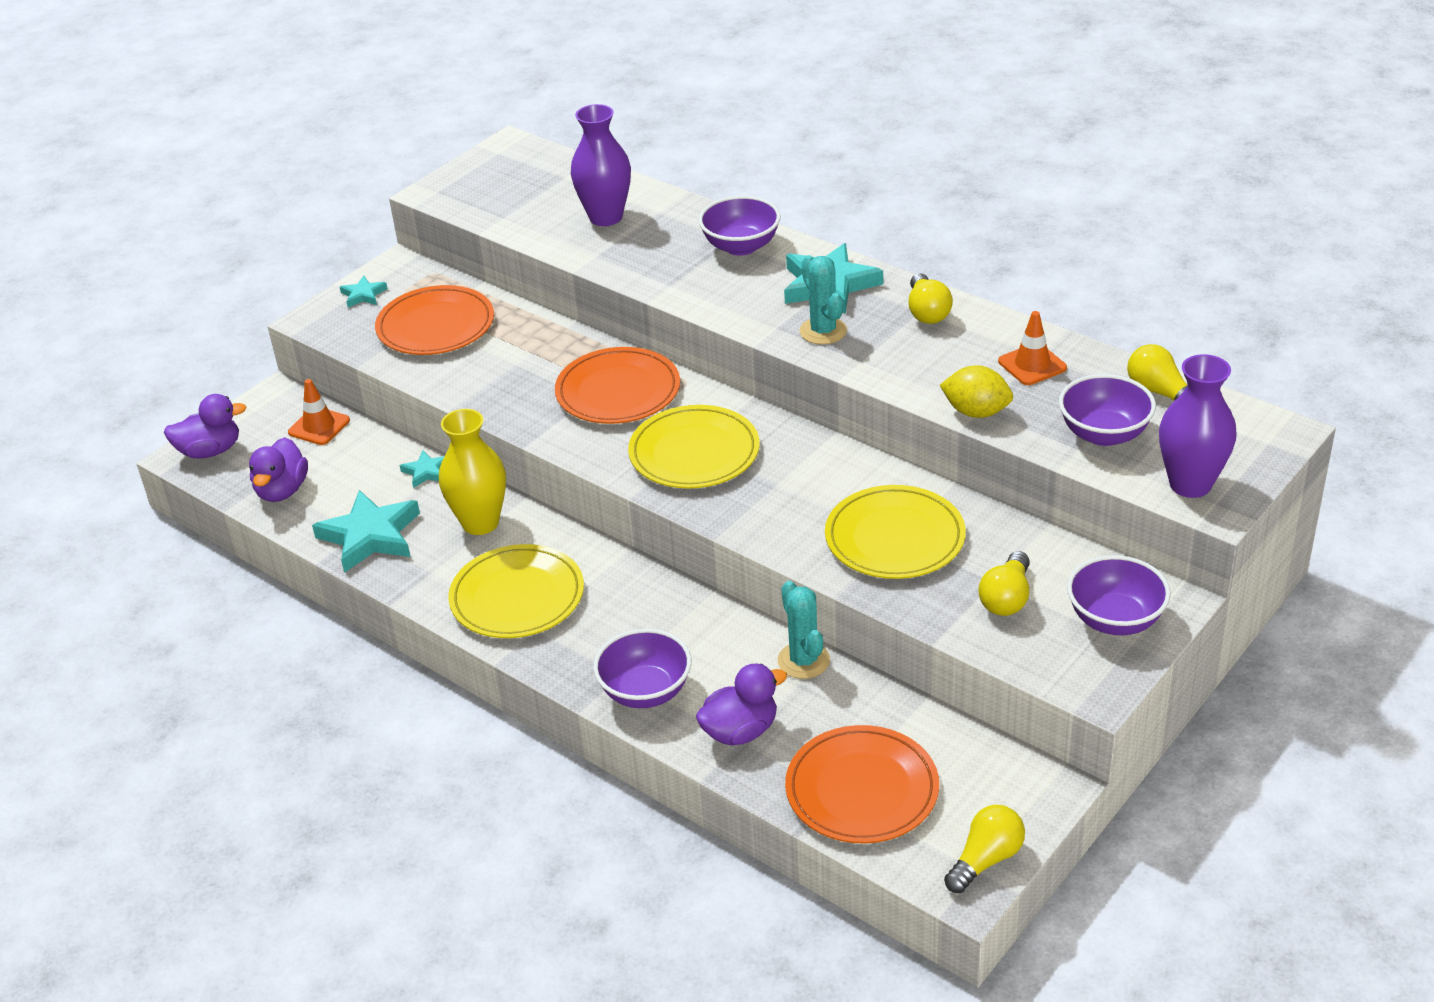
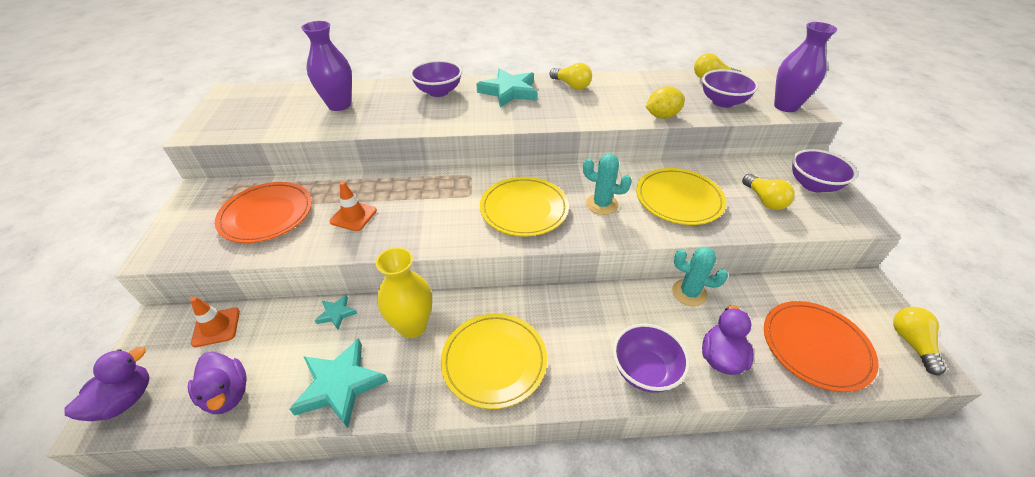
camera: 45 degrees left, 5 degrees up
turquoise star [340,276,388,307] -> none
orange plate [555,347,680,424] -> none
turquoise cactus [800,255,847,345] -> turquoise cactus moved to [583,154,632,215]
orange traffic cone [998,311,1067,385] -> orange traffic cone moved to [329,181,377,231]

